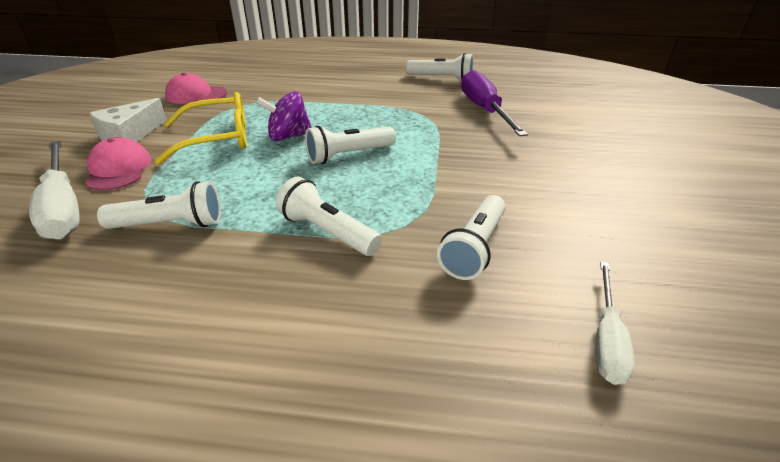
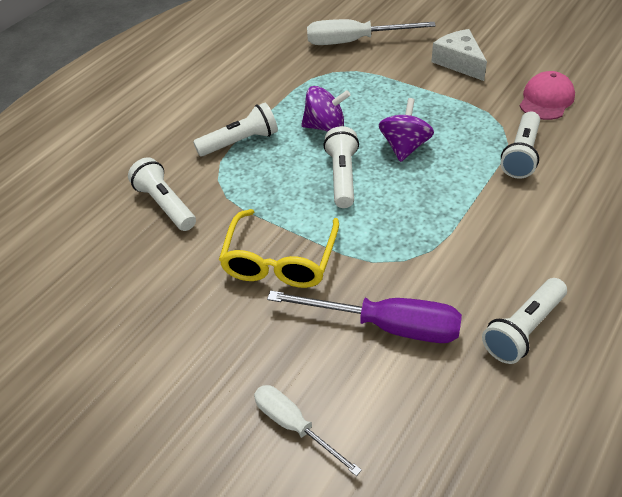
camera: 120 degrees right, 10 degrees up
pink cap [85,137,151,190] -> none
white flashlight [97,181,221,229] -> white flashlight moved to [501,112,540,179]
yellow glasses [155,92,247,164] -> yellow glasses moved to [219,209,339,288]
white screwdriver [596,262,635,385] -> white screwdriver moved to [254,385,362,476]
none -> purple spinning top [301,86,350,132]

